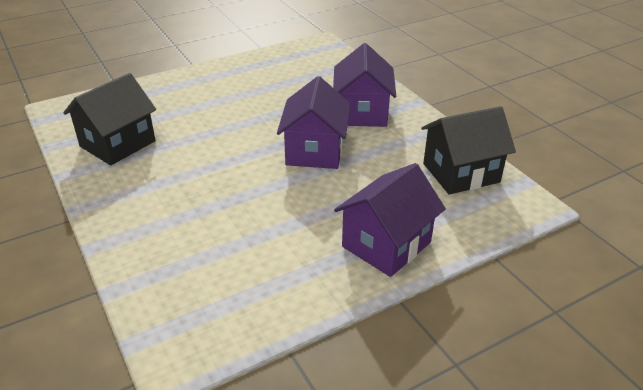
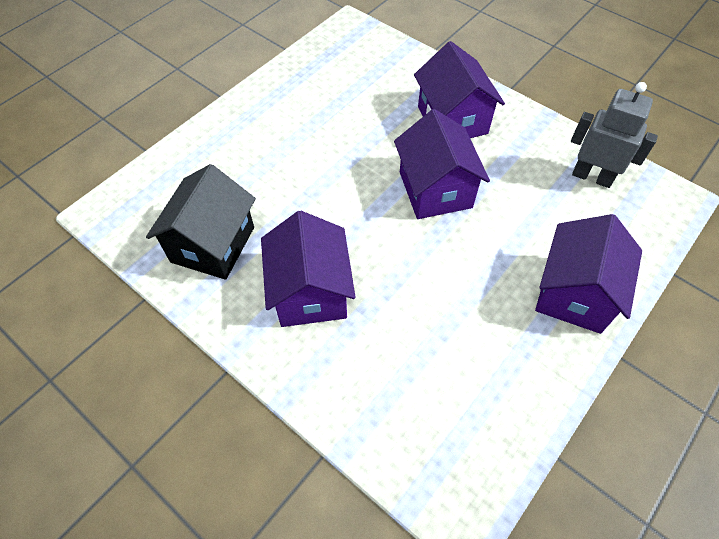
camera: 20 degrees left, 20 degrees up
black house [421,106,516,195] -> grey robot [571,82,658,188]
none -> purple house [261,211,356,327]

